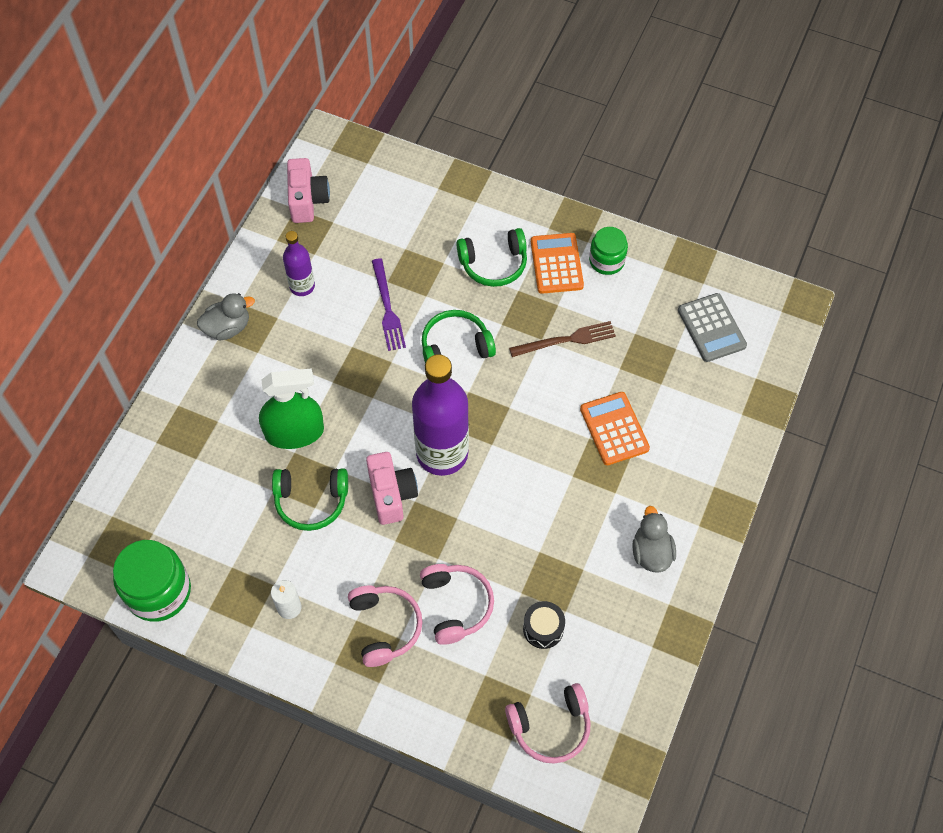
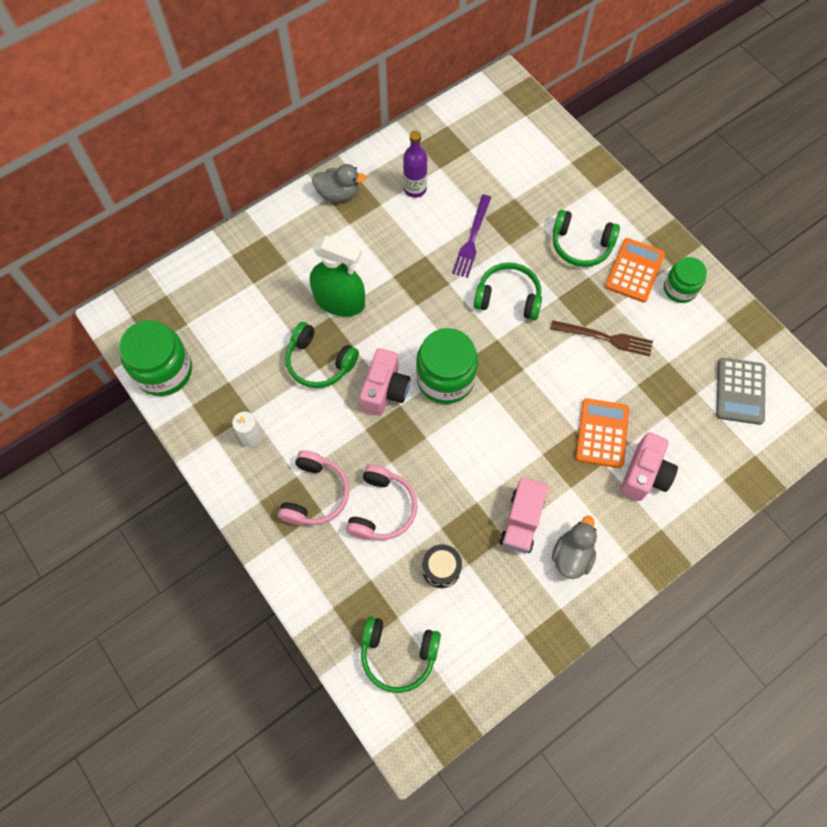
camera: 30 degrees right, 5 degrees up
pink camera [287,158,330,223] -> pink camera moved to [620,432,678,501]
purple bottle [412,354,469,476] -> green jar [416,328,478,404]
pink headphones [505,683,591,764] -> green headphones [361,616,441,693]
none -> pink truck [499,477,548,553]

